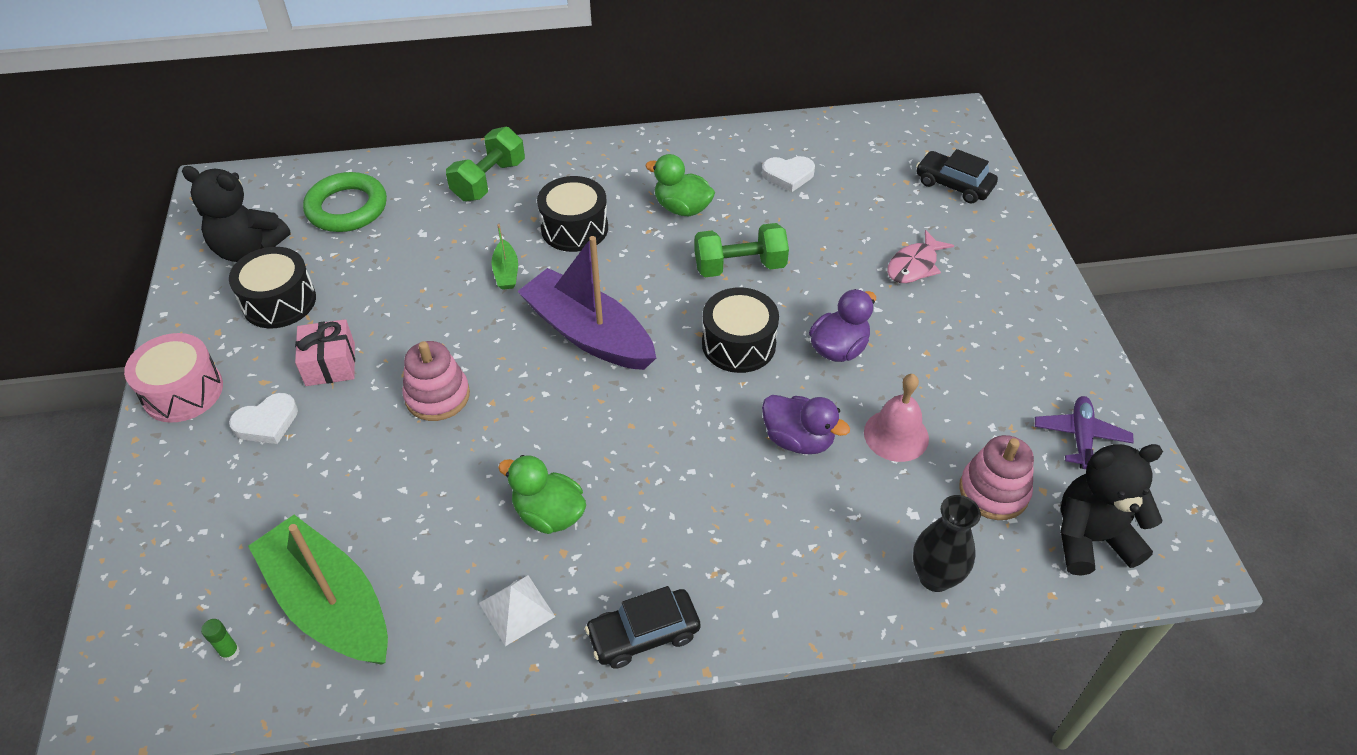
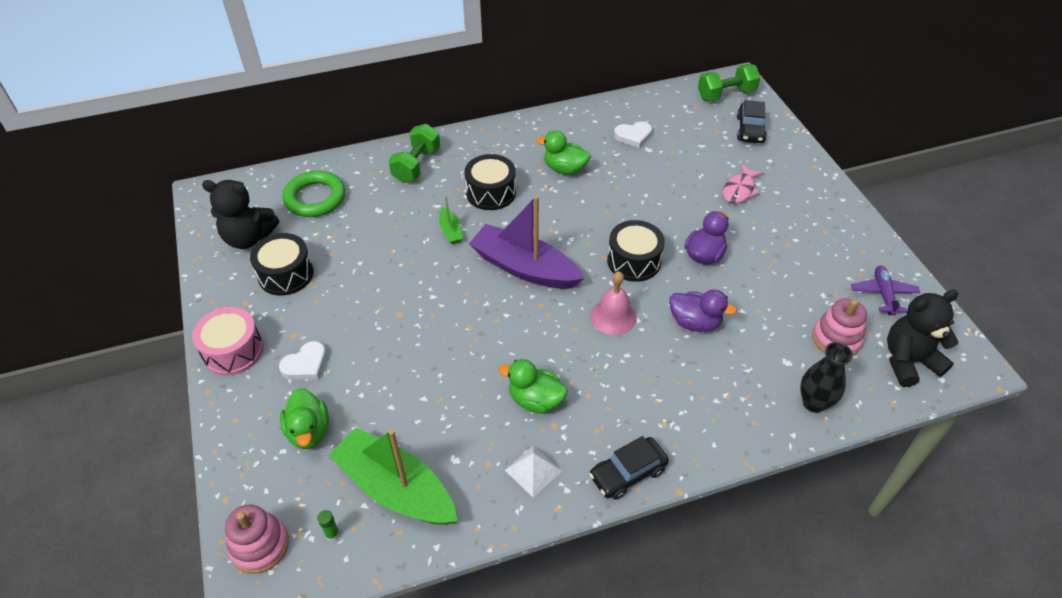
camera: 10 degrees left, 0 degrees up
pink gift [295,319,355,386] -> none
pink stacking toy [403,341,470,421] -> pink stacking toy moved to [225,504,289,574]
green dumbbell [694,223,789,277] -> green dumbbell moved to [698,64,760,101]
pink bell [864,374,929,462] -> pink bell moved to [591,271,636,335]
black car [916,149,998,203] -> black car turned 105 degrees counterclockwise [737,100,767,143]
none -> green duck [280,388,329,449]

